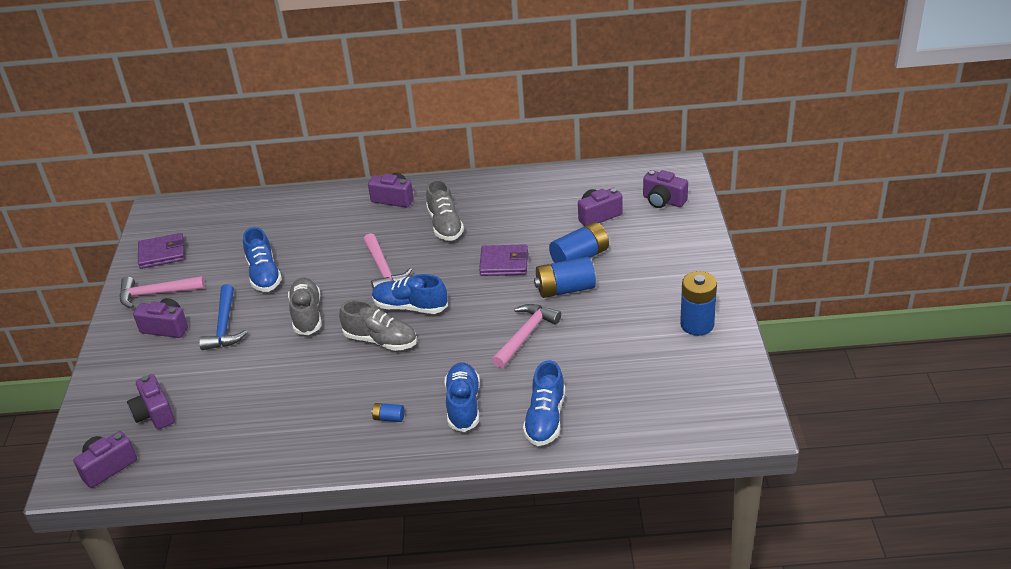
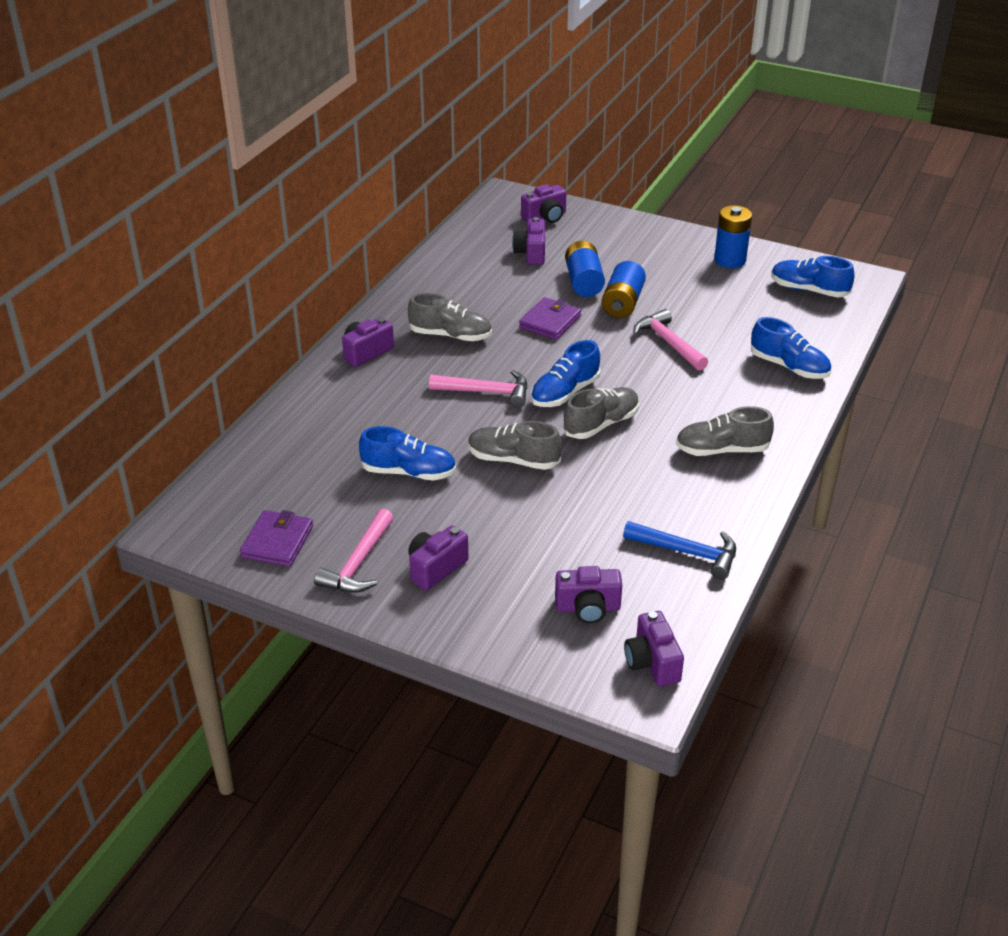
camera: 65 degrees left, 0 degrees up
blue hammer [199,284,247,350] -> blue hammer moved to [623,521,736,579]
blue battery [372,403,404,422] -> grey shoe [676,406,774,456]
blue shoe [445,362,480,432] -> blue shoe moved to [771,256,854,297]

